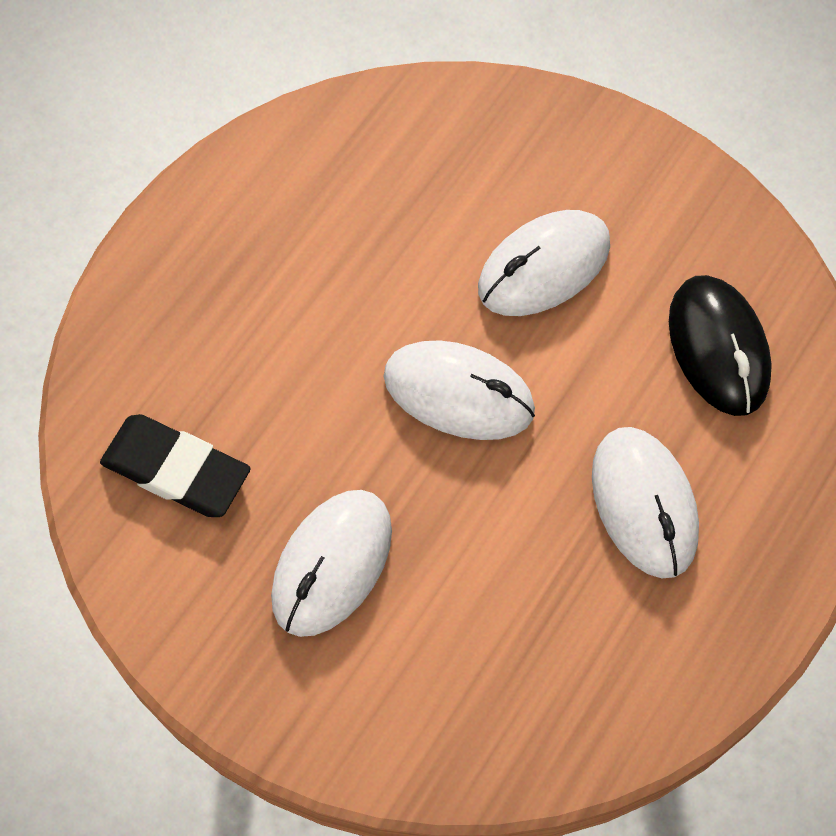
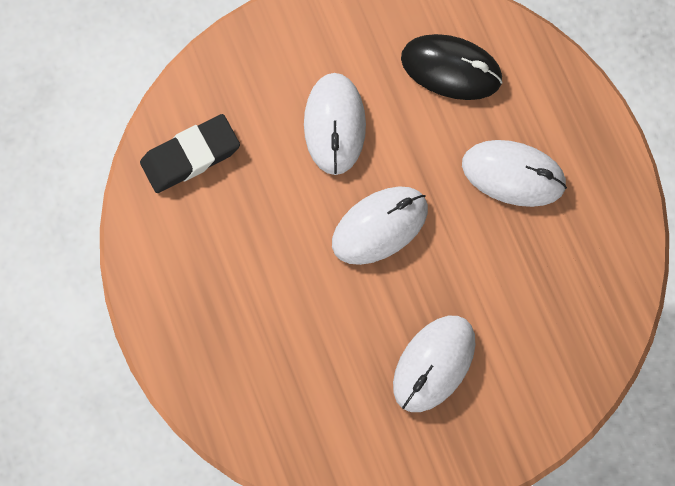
camera: 55 degrees left, 10 degrees up
black eraser [100,414,251,517] -> black eraser moved to [140,114,240,193]
white mouse [271,490,392,637] -> white mouse turned 60 degrees clockwise [393,316,475,412]

